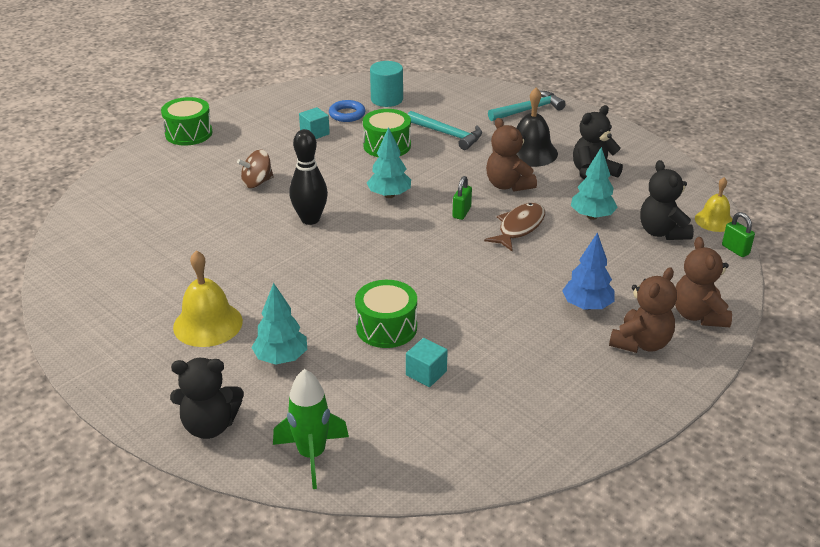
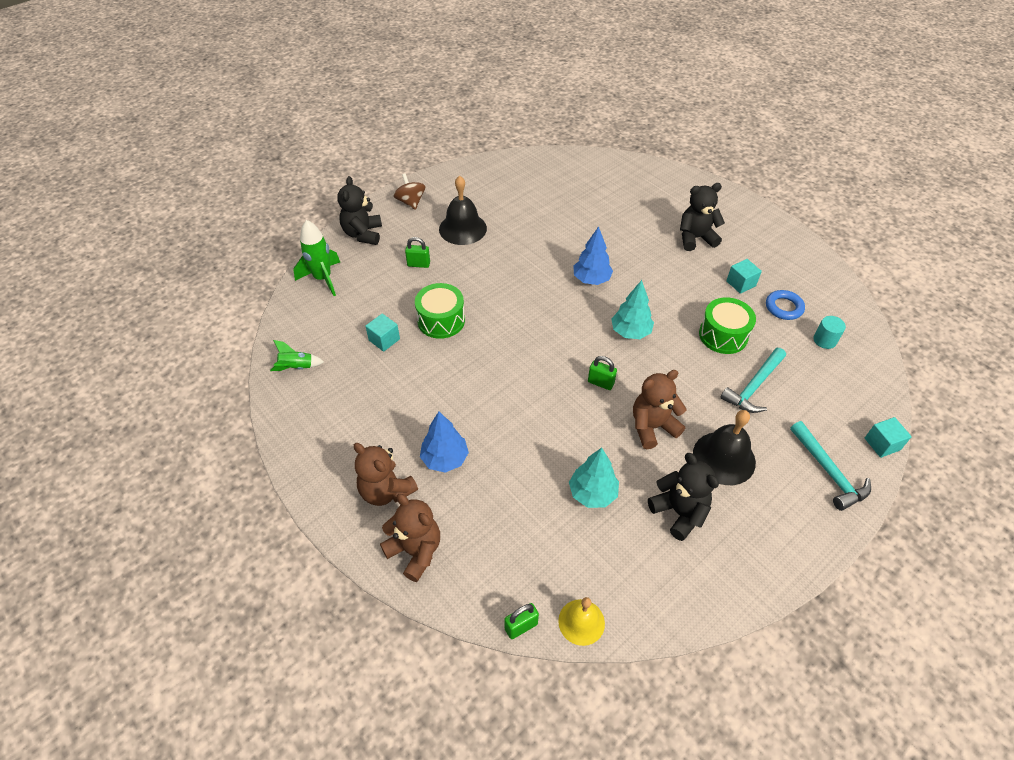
camera: 95 degrees right, 15 degrees up
green drum [161,97,212,146] -> none
yellow bell [173,250,243,347] -> black bell [439,176,487,245]
brown spinning top [237,150,274,188] -> brown spinning top moved to [393,173,425,210]
turquoise tree [252,283,307,365] -> green padlock [405,237,430,268]
black bowling pin [289,129,328,225] -> blue tree [573,226,613,285]
turquoise cylinder [370,61,403,107] -> turquoise cylinder [814,316,846,349], size x0.64
brown fish [484,202,545,251] -> none
black teddy bear [640,160,694,240] -> black teddy bear moved to [680,183,725,251]
brown teddy bear [675,237,732,327] -> brown teddy bear turned 45 degrees clockwise [380,494,440,582]
none -> green rocket [270,340,324,371]
none -> turquoise cube [865,417,912,458]

